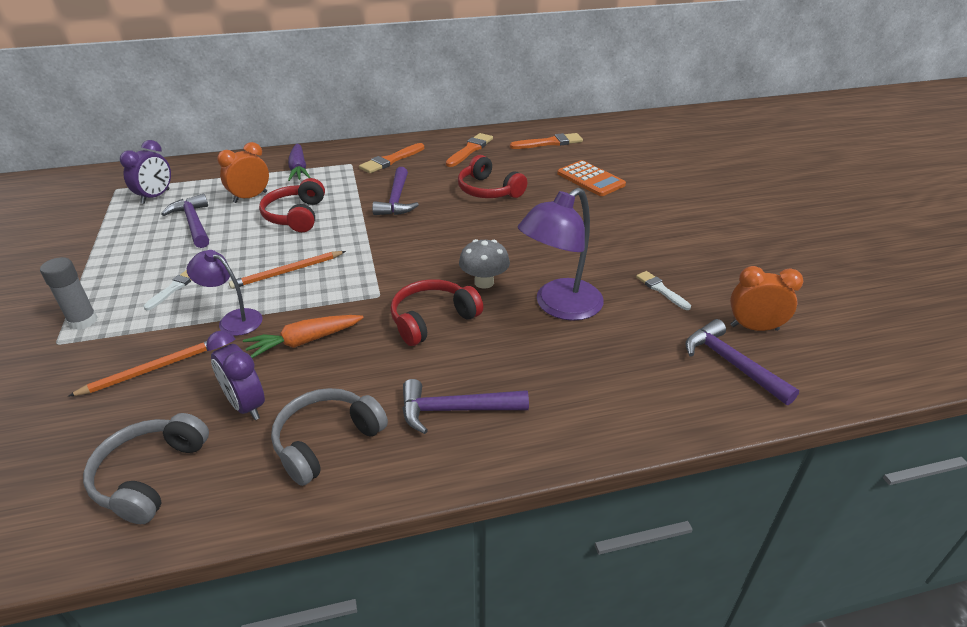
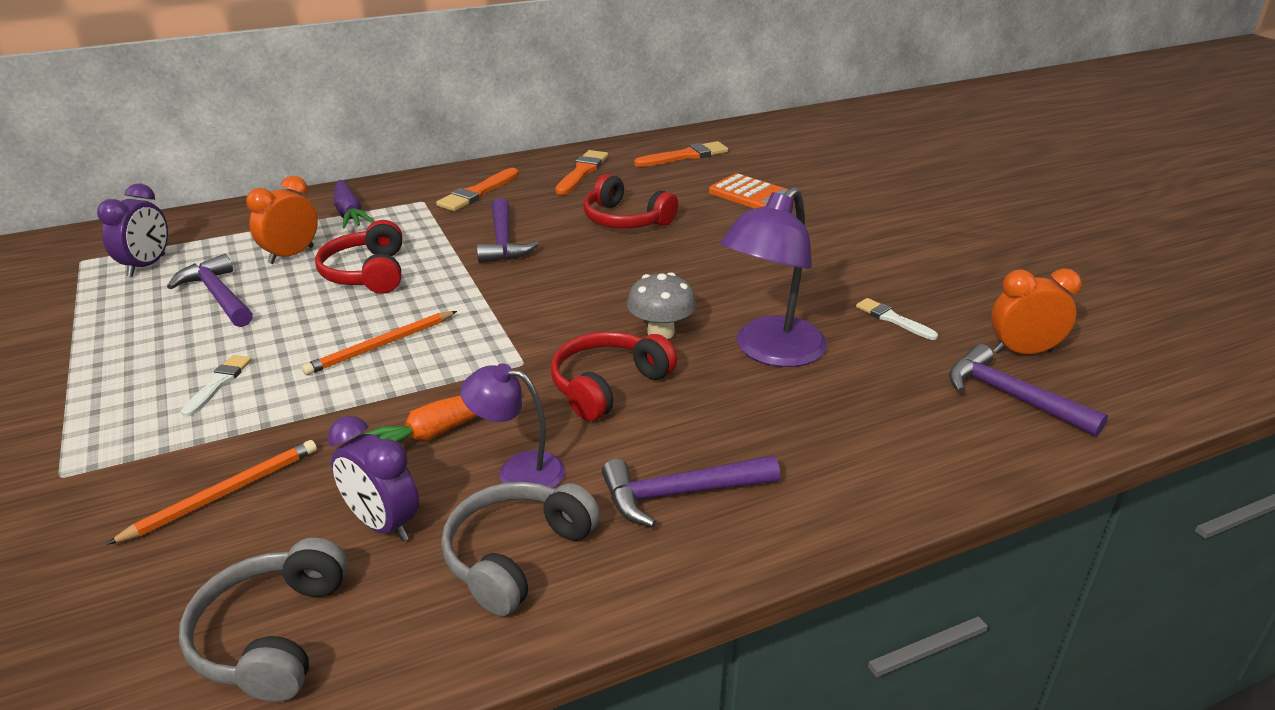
camera: 10 degrees left, 5 degrees down
grey glue stick [40,257,98,330] -> none
purple lamp [187,250,263,336] -> purple lamp moved to [460,363,565,488]

